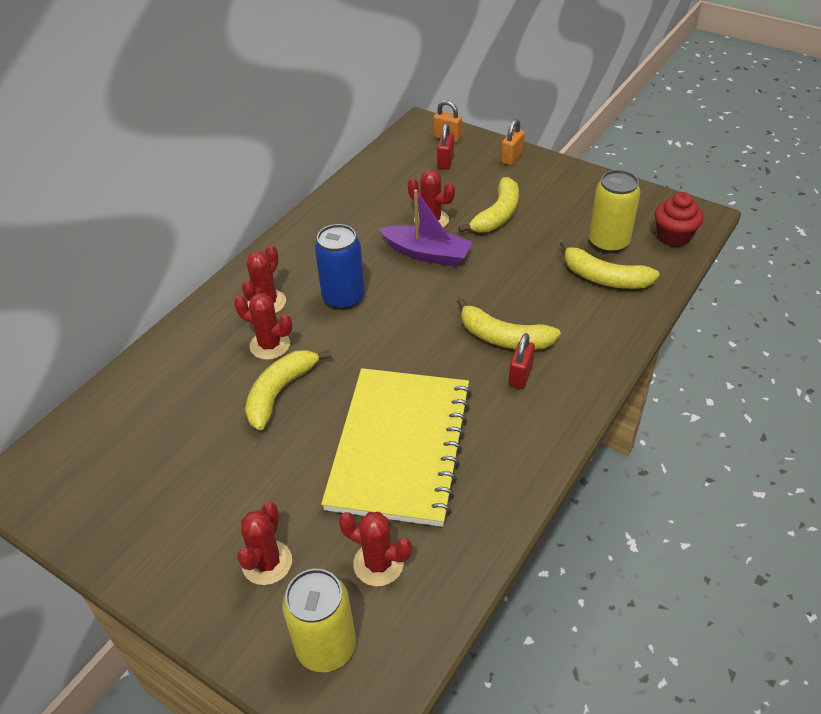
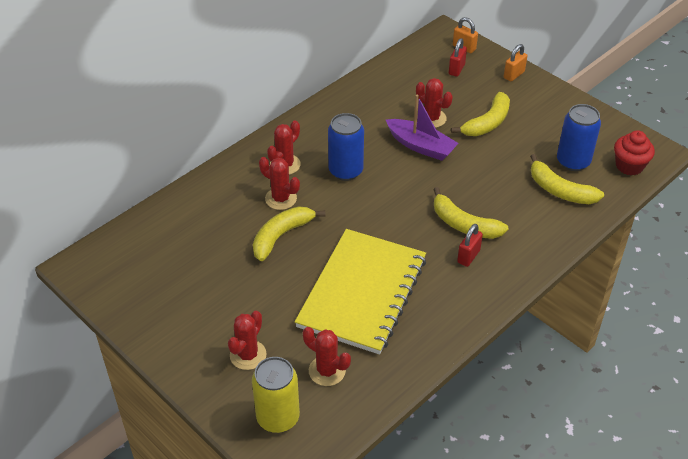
camera: 10 degrees right, 0 degrees up
yellow can [589,170,640,253] -> blue can [557,104,601,171]

